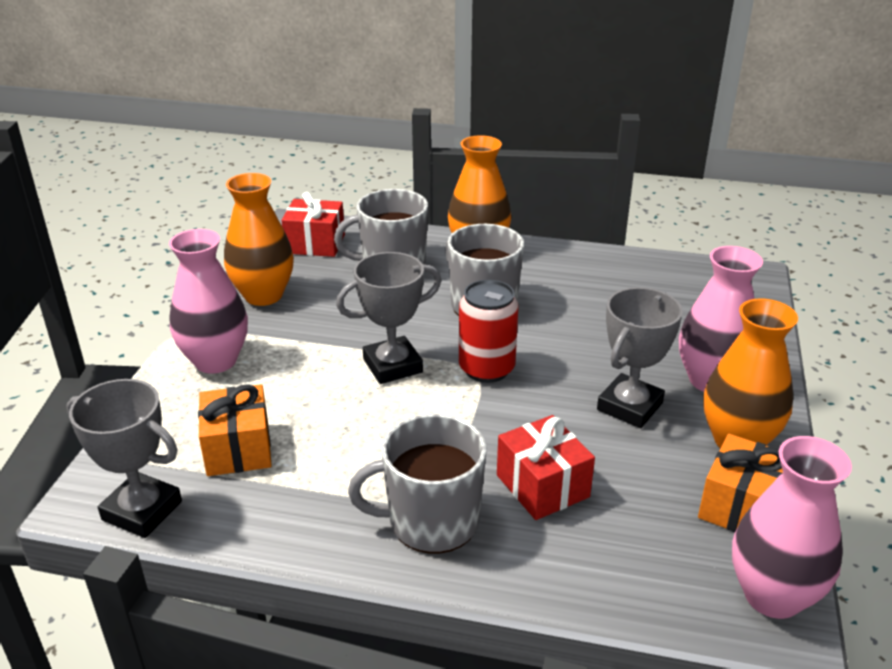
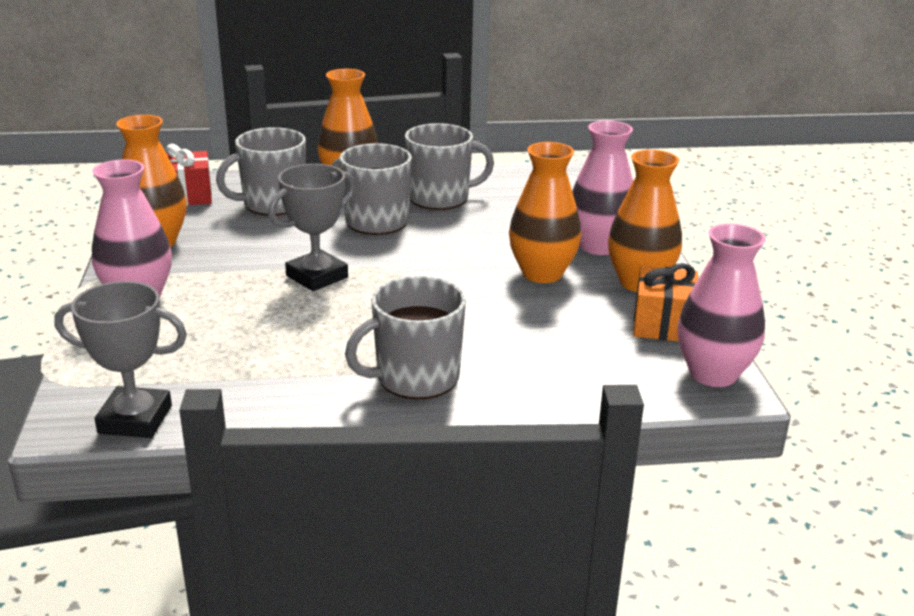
camera: 20 degrees left, 5 degrees down
orange gift [198,384,272,476] -> none
red can [459,280,519,383] -> none
red gift [497,415,595,520] -> none
grey trophy [597,287,683,428] -> orange vase [509,142,581,283]
none -> grey mug [405,123,494,210]

